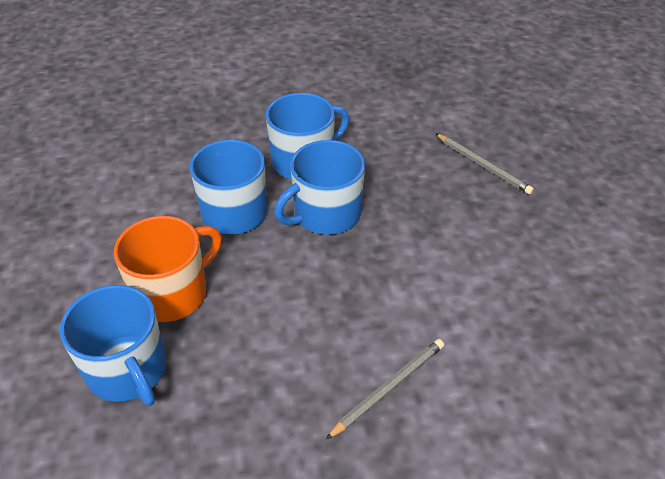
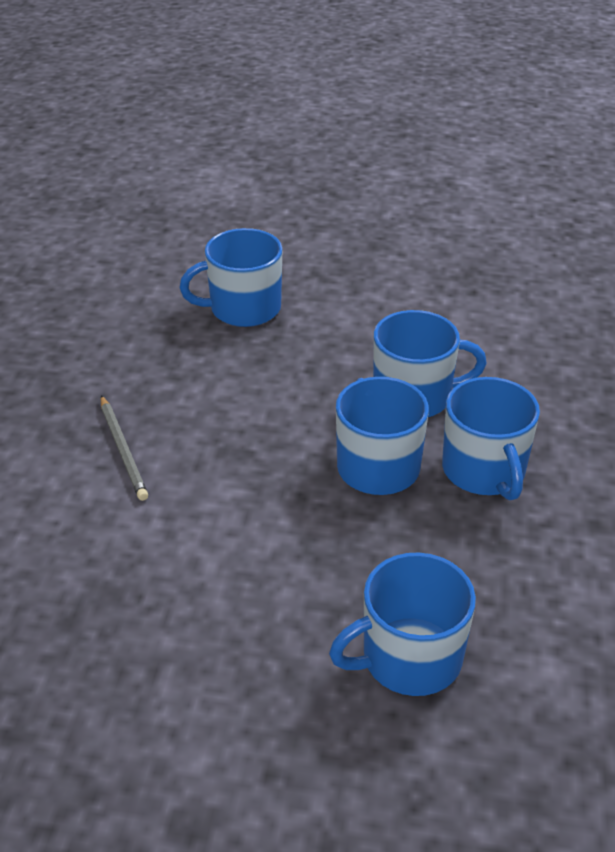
camera: 110 degrees right, 5 degrees down
orange mug [114,216,222,322] -> none
grey pencil [435,133,534,194] -> blue mug [329,552,476,696]

